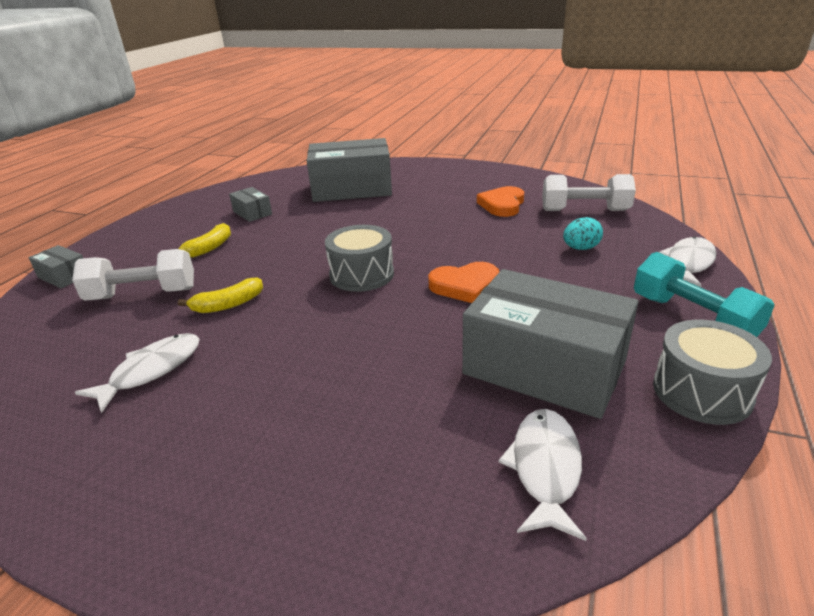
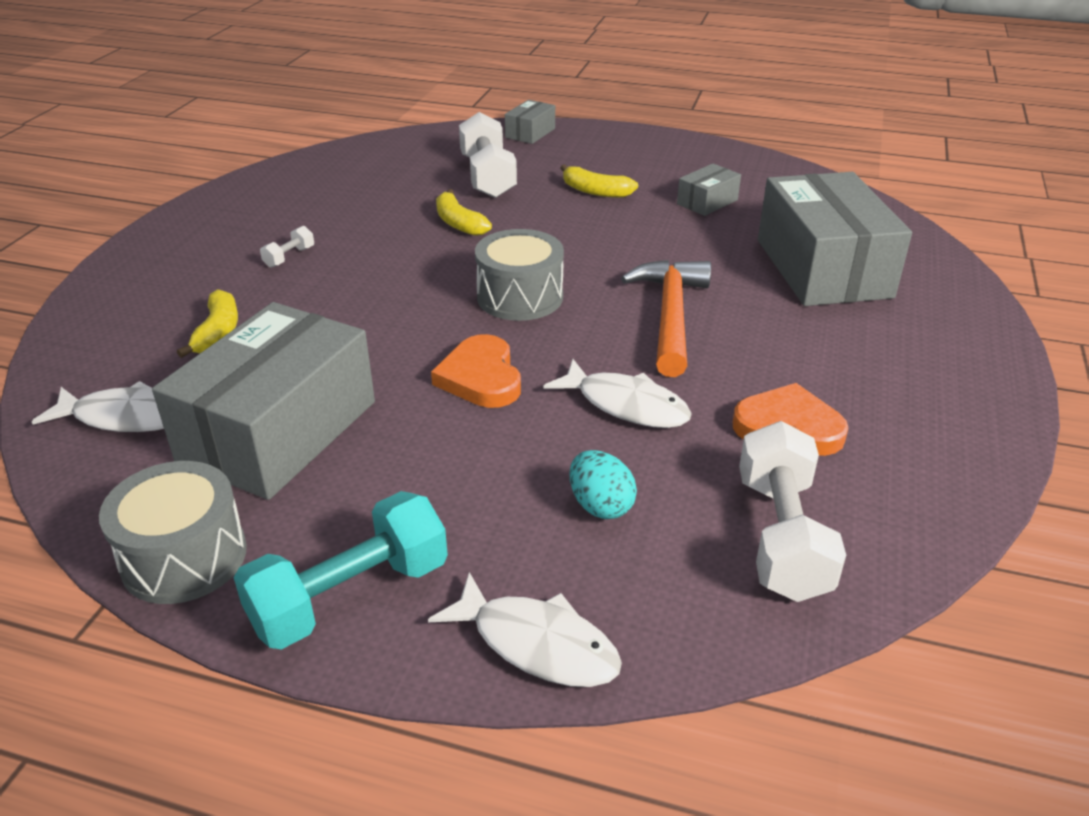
camera: 85 degrees right, 5 degrees up
white fish [75,333,200,413] -> white fish moved to [544,359,692,428]
none -> yellow banana [177,289,238,358]
none -> white dumbbell [260,226,314,268]
none -> orange hammer [621,260,711,377]

